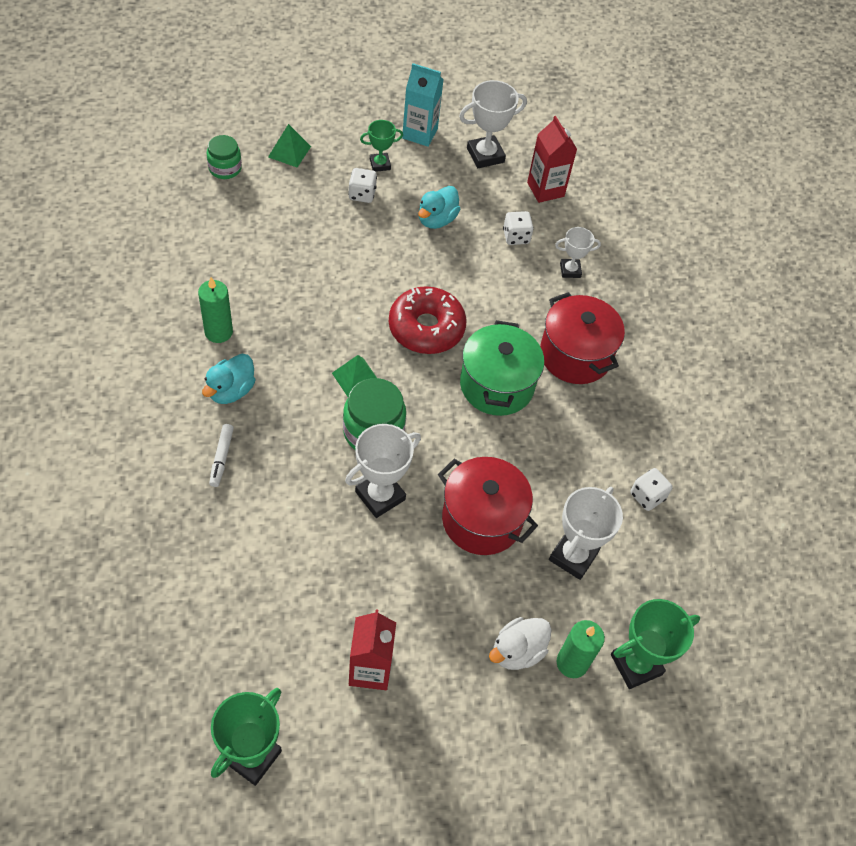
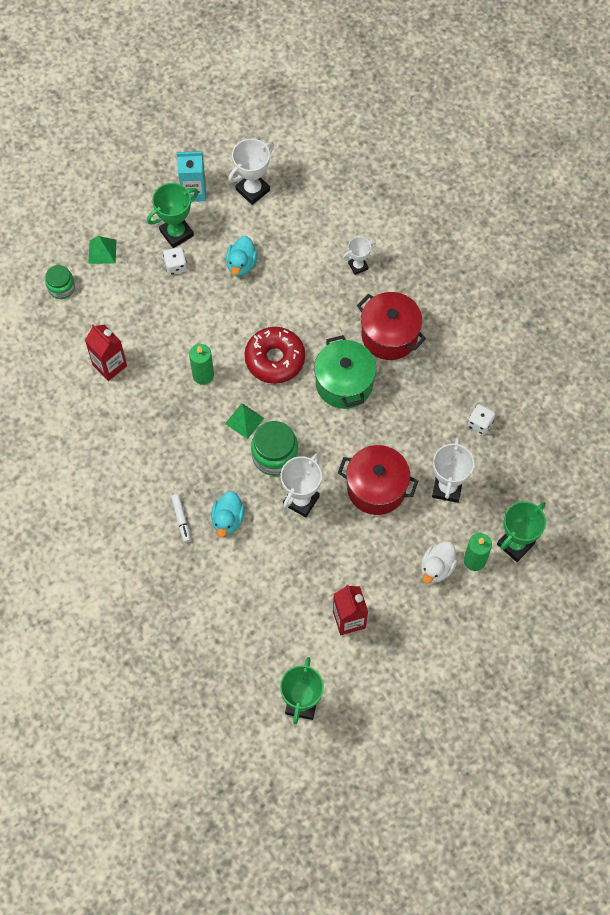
camera: 15 degrees left, 10 degrees up
green candle [198,277,233,343] -> green candle moved to [189,344,214,385]
turquoise duck [202,354,255,404] -> turquoise duck moved to [211,491,245,537]
green trophy [360,120,403,172] -> green trophy [147,183,198,248], size x1.66
white dice [503,211,534,245] -> none
red carton [527,116,577,203] -> red carton moved to [85,324,127,381]

